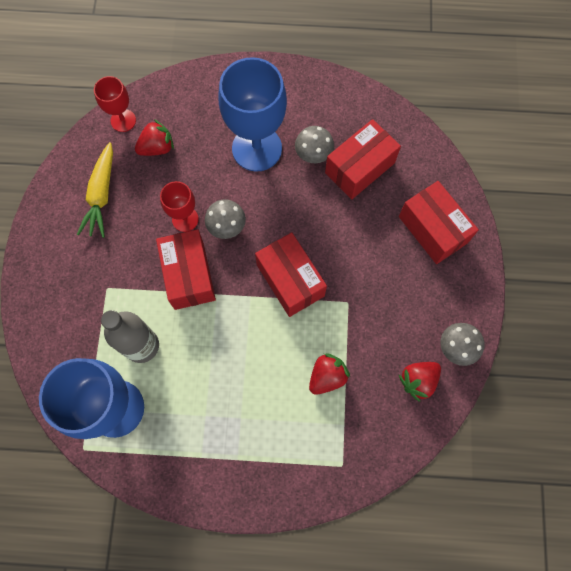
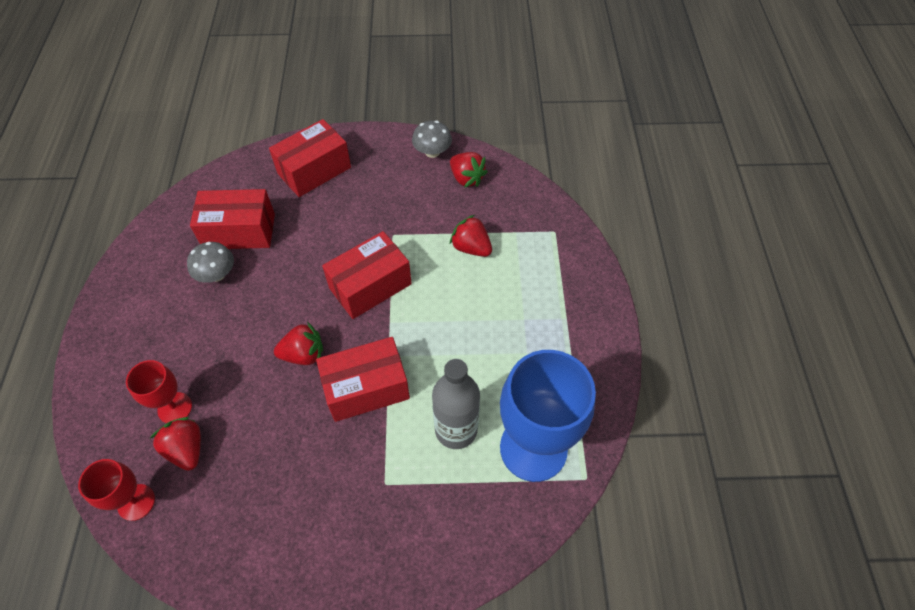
camera: 95 degrees left, 15 degrees down
yellow carrot [77,142,113,238] -> none
red goblet [160,181,199,232] -> red goblet moved to [126,360,192,423]
grey mushroom [205,199,246,239] -> red strawberry [274,322,323,365]
blue goblet [218,57,287,172] -> none
red box [325,119,401,199] -> red box turned 45 degrees counterclockwise [190,189,275,249]

